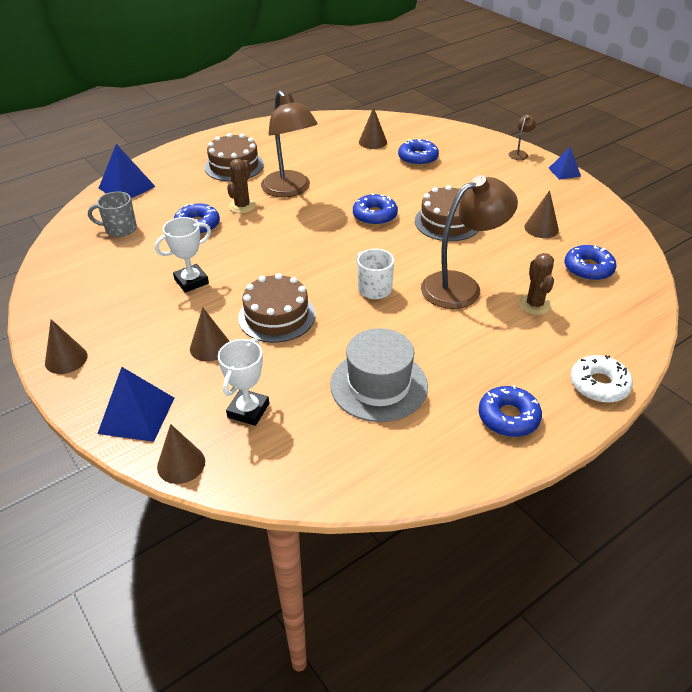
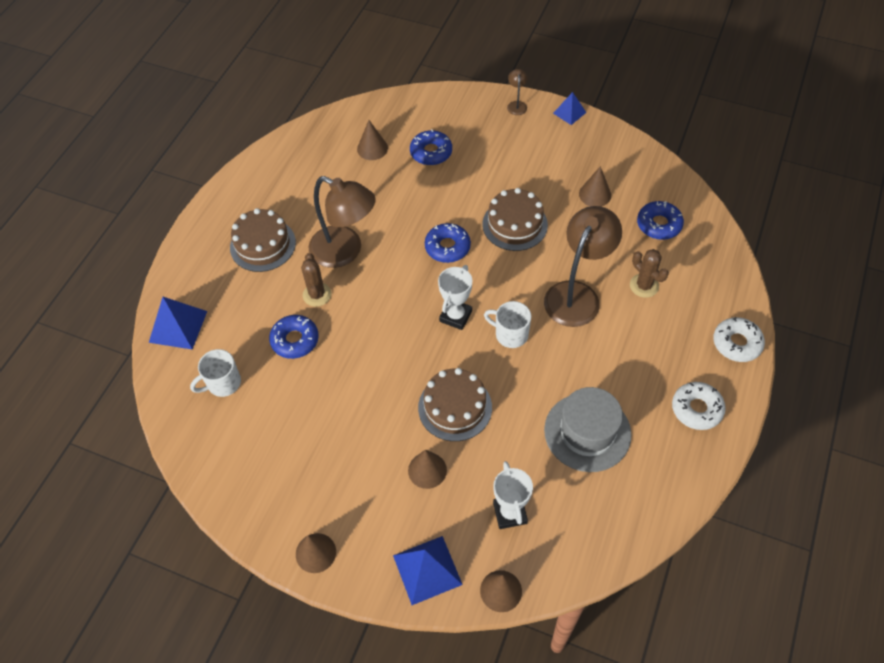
camera: 30 degrees left, 15 degrees up
grey mug [88,191,137,237] -> white mug [190,349,241,397]
white trophy [155,217,211,293] -> white trophy moved to [438,265,472,330]
blue donut [479,385,542,437] -> white donut [672,382,726,430]

